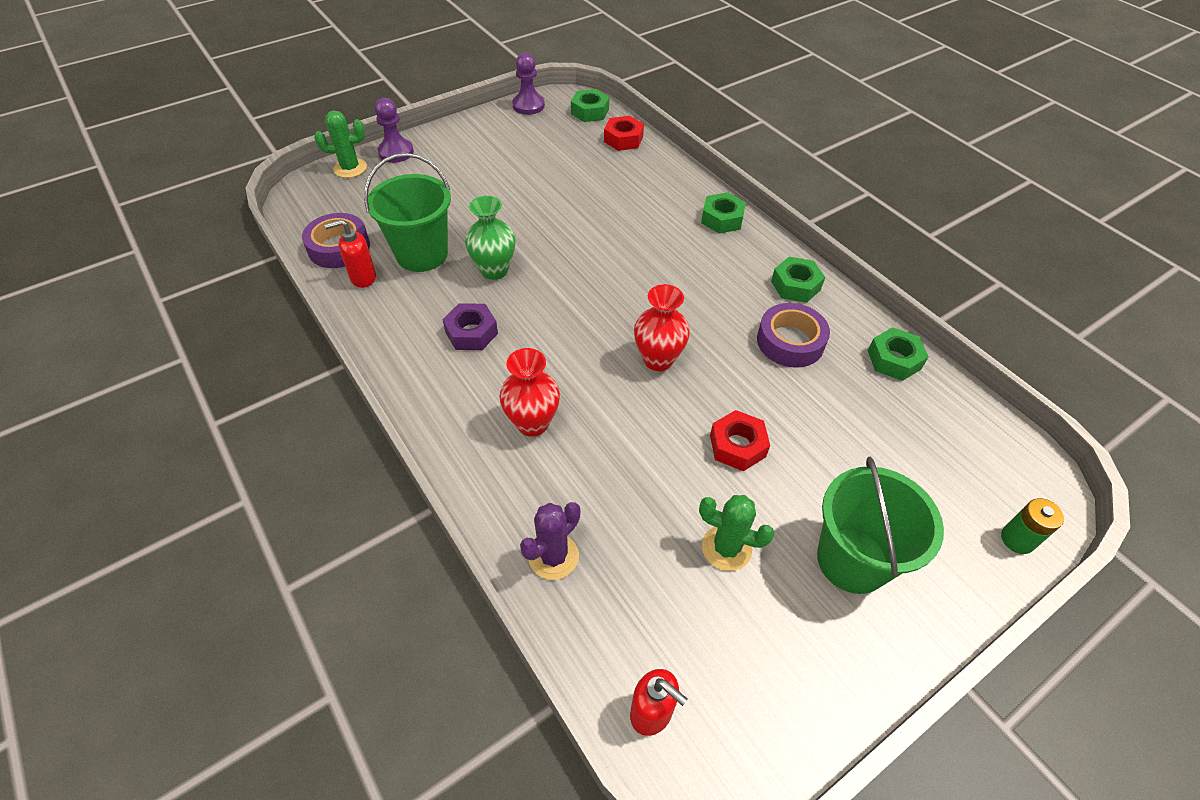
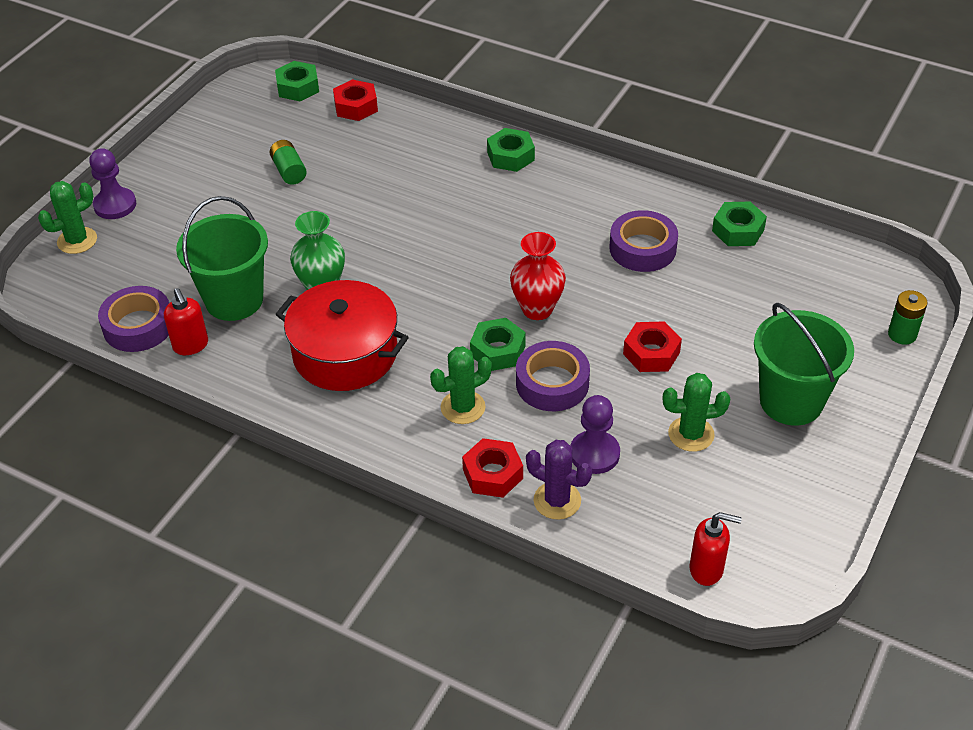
camera: 25 degrees left, 5 degrees down
red soap dispenser [324,219,376,288] -> red soap dispenser turned 75 degrees counterclockwise [164,288,208,355]
purple nut [443,303,498,350] -> red pot [276,280,409,391]
red vase [499,348,560,437] -> green cactus [430,346,492,424]
purple pawn [512,53,545,115] -> purple pawn moved to [570,395,620,474]
purple cactus [520,502,581,580] -> purple cactus turned 75 degrees counterclockwise [526,440,592,520]
green nut [771,257,825,303] -> green nut moved to [470,318,526,371]
none -> green battery [270,140,307,185]
none -> red nut [462,438,523,498]
none -> purple tape [516,341,590,411]

